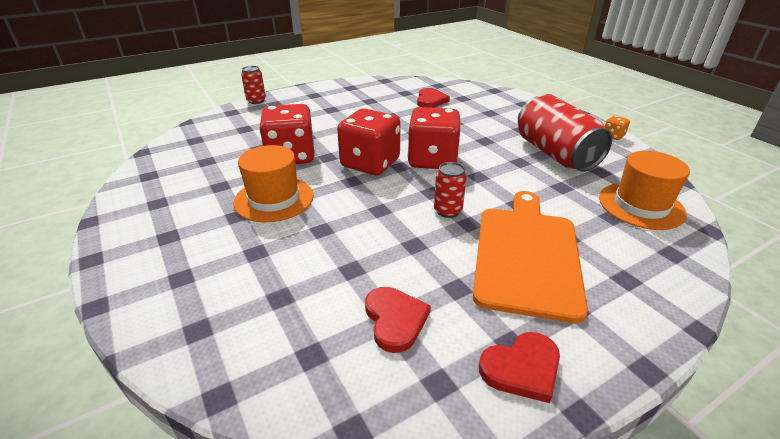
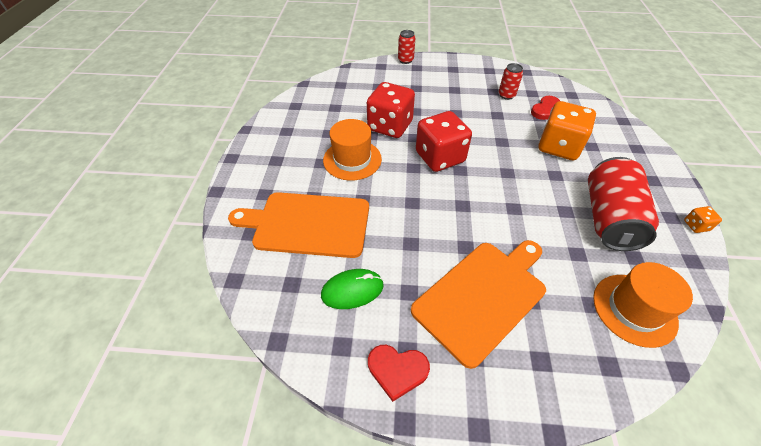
camera: 35 degrees right, 15 degrees up
red heart [365,287,431,353] -> green mouse [321,269,384,309]
red dice [407,107,461,169] -> none
red can [434,162,467,218] -> red can moved to [499,63,523,100]
none -> orange cutting board [228,192,369,258]
none -> orange dice [539,101,596,160]

